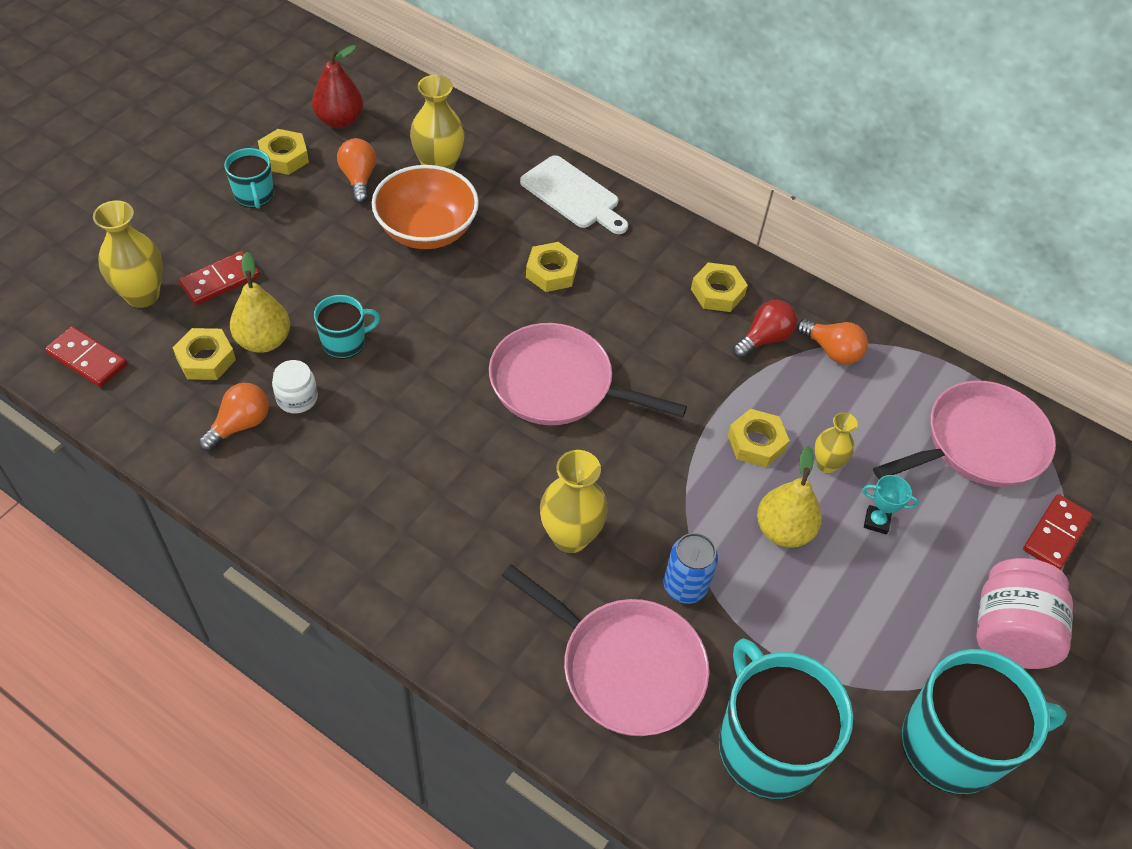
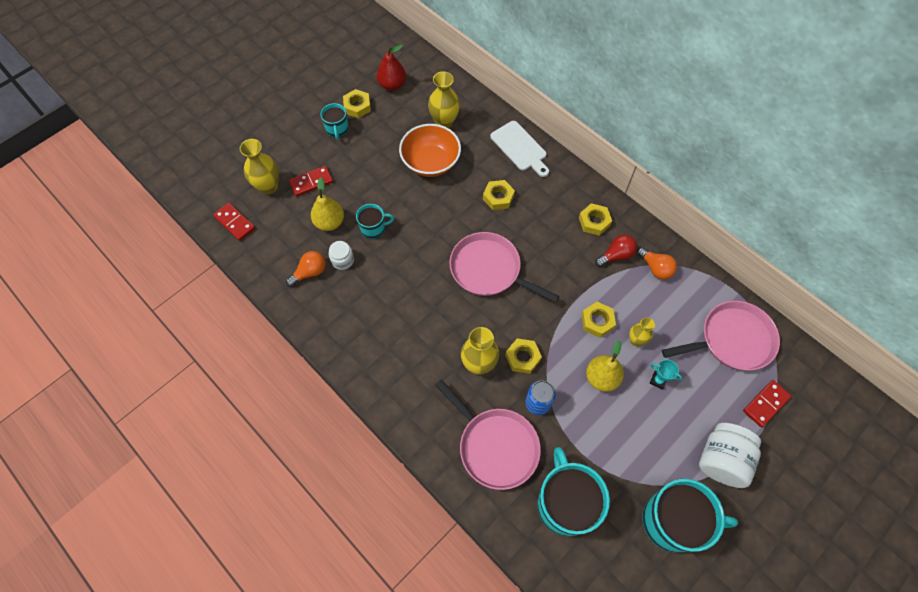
camera: 15 degrees right, 10 degrees up
yellow nut [173,328,236,380] -> yellow nut moved to [505,338,542,374]
orange light bulb [337,138,376,204] -> none
pink jar [976,558,1073,669] -> white jar [699,423,761,488]

